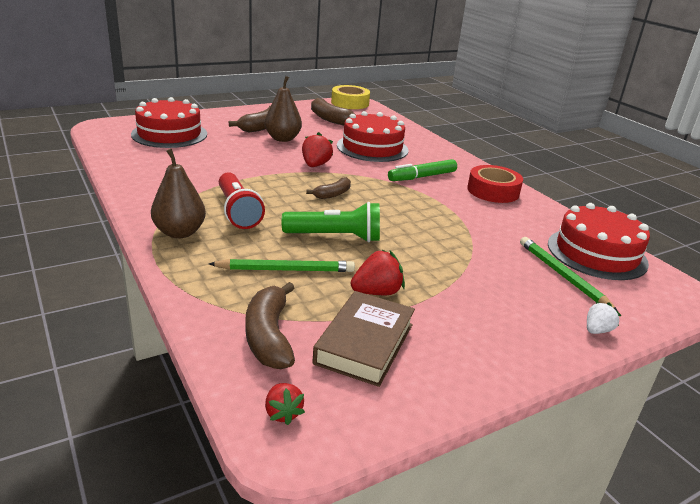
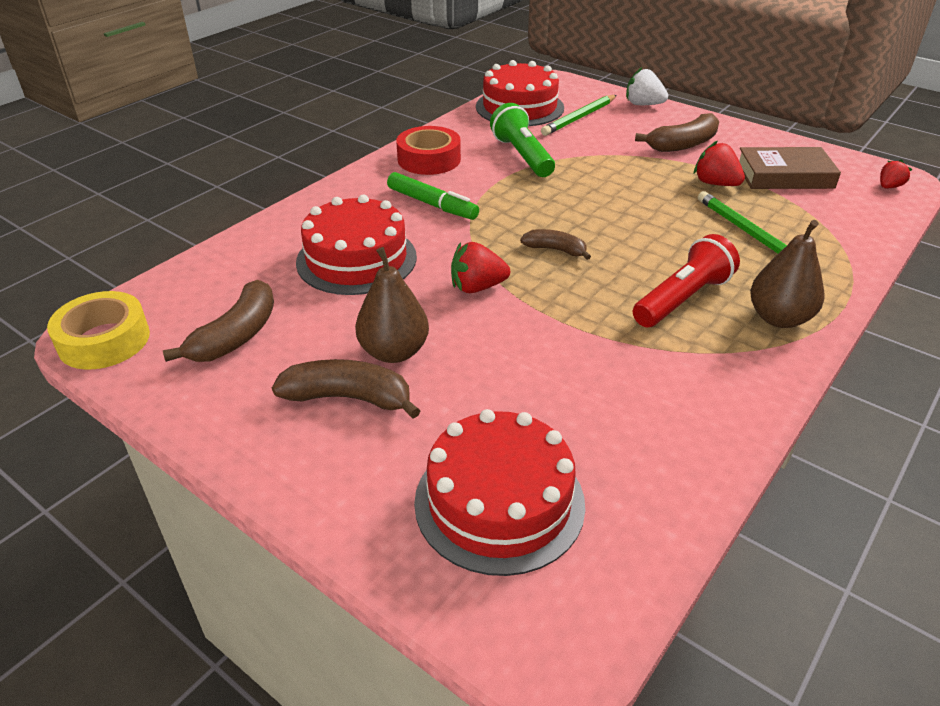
camera: 110 degrees left, 10 degrees up
brown banana [245,282,295,369] -> brown banana moved to [635,113,719,152]
green flashlight [282,202,380,242] -> green flashlight moved to [490,103,555,177]
white strawberry [587,302,621,334] -> white strawberry [626,67,668,105], size x1.56

